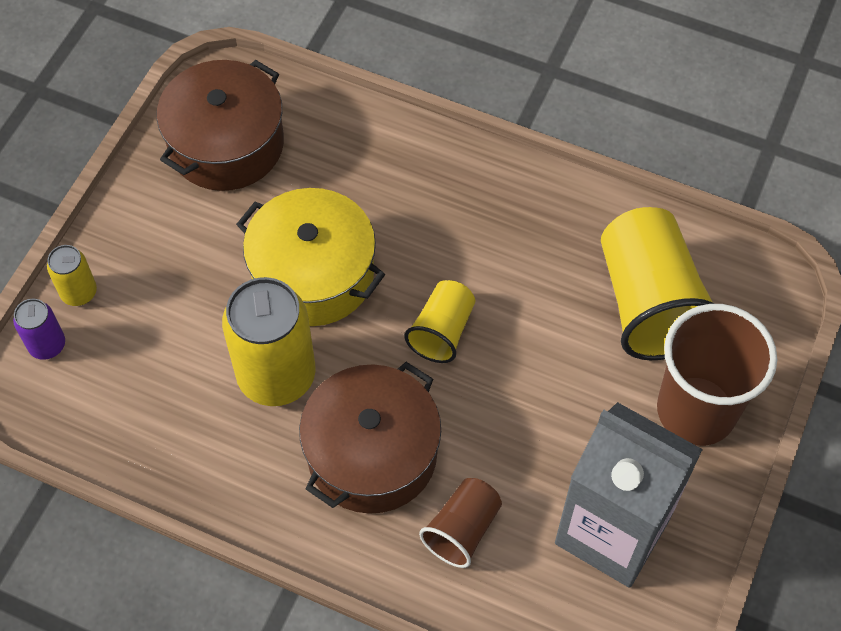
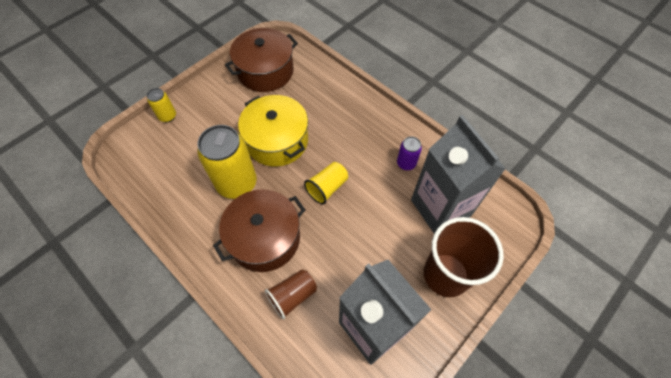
camera: 20 degrees right, 0 degrees up
purple can [13,299,65,360] -> purple can moved to [397,136,422,170]
yellow cup [601,207,714,360] -> grey carton [411,115,506,233]

